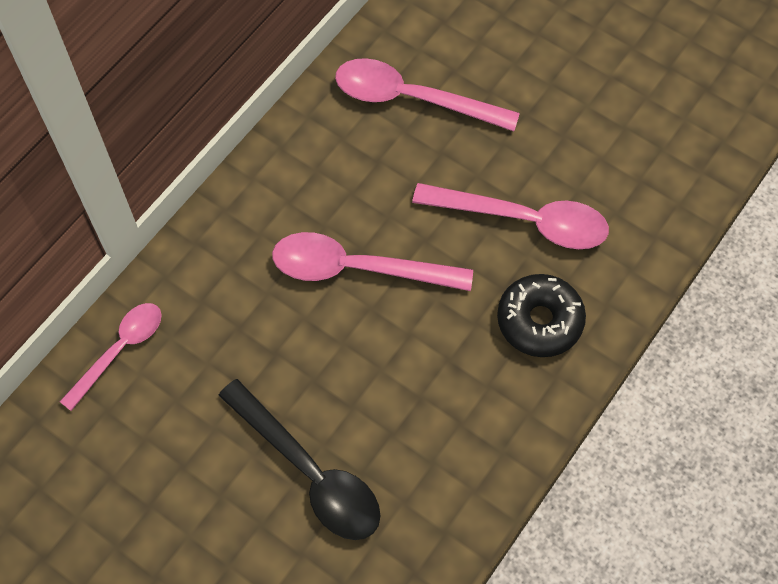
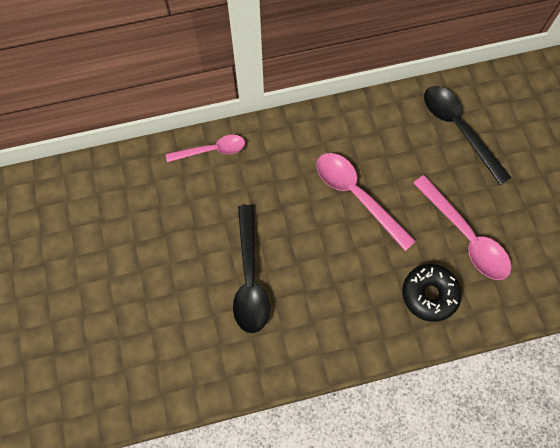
camera: 40 degrees right, 5 degrees up
pink spoon [335,58,520,131] -> black spoon [424,86,512,185]

